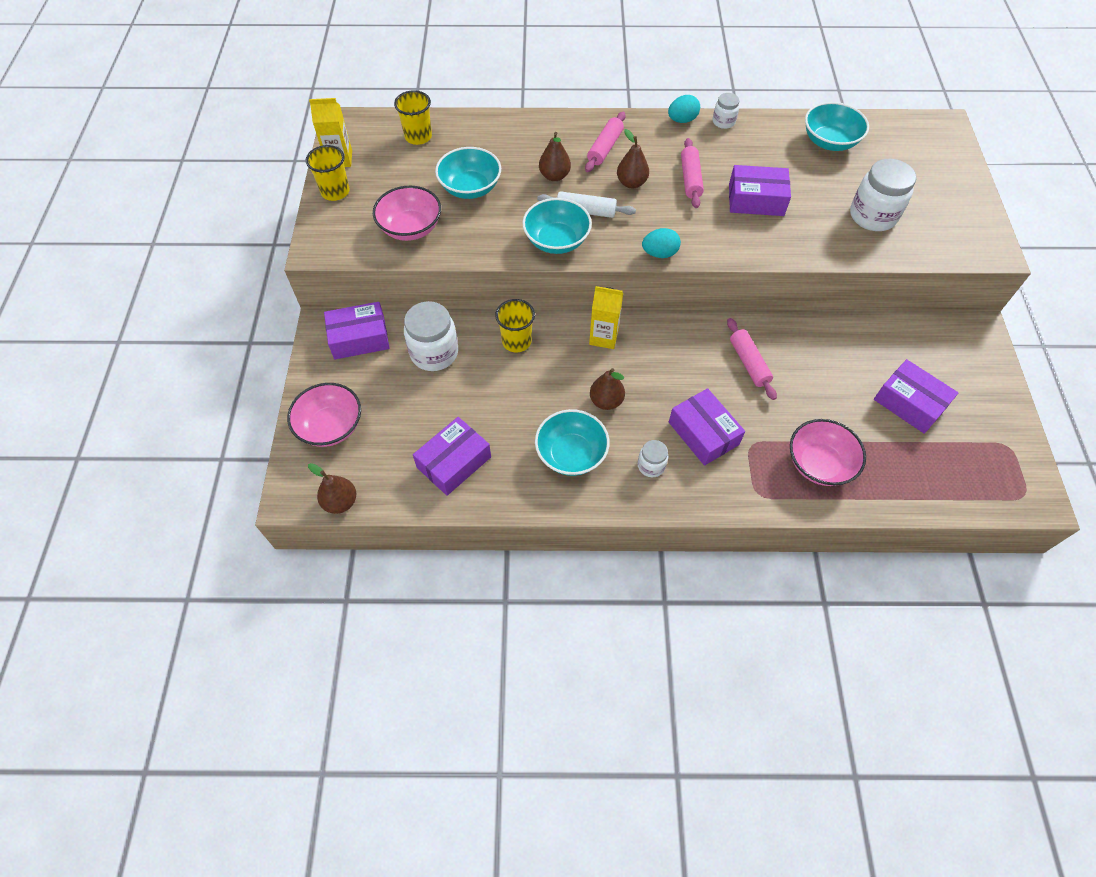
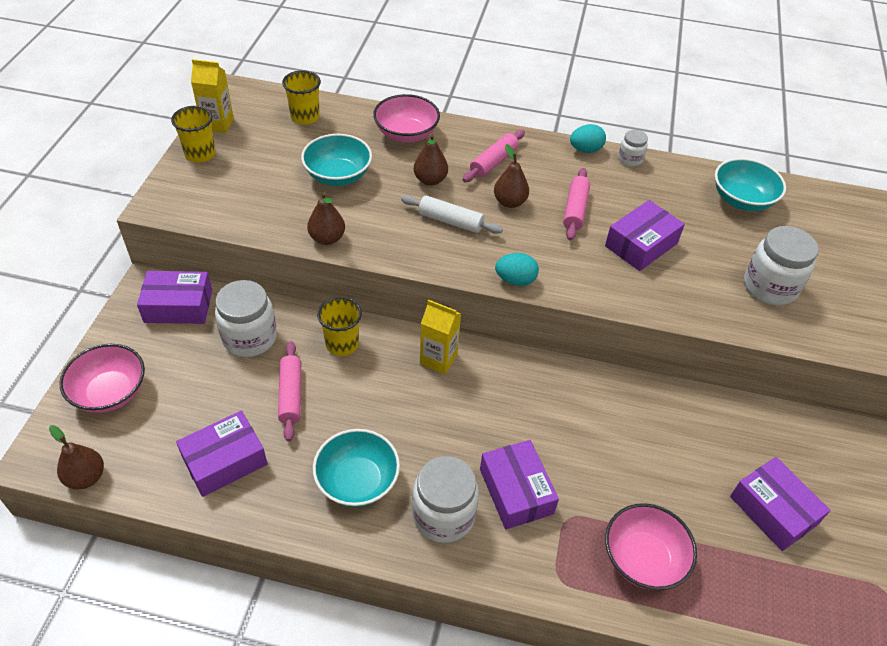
camera: 10 degrees right, 10 degrees down
pink bowl [373,186,441,241] -> pink bowl moved to [373,94,440,143]
turquoise bowl [522,198,592,254] -> none
brown pear [590,368,625,410] -> brown pear moved to [307,192,345,245]
white jar [638,440,668,477] -> white jar [412,456,479,543], size x1.89
pink rolling pin [727,318,777,400] -> pink rolling pin moved to [278,341,301,441]
purple box [729,165,791,216] -> purple box turned 60 degrees counterclockwise [605,200,685,271]

